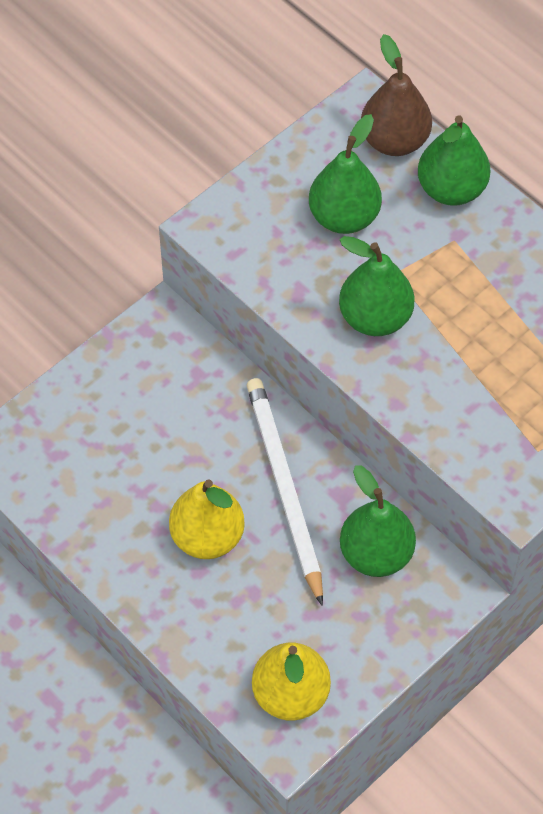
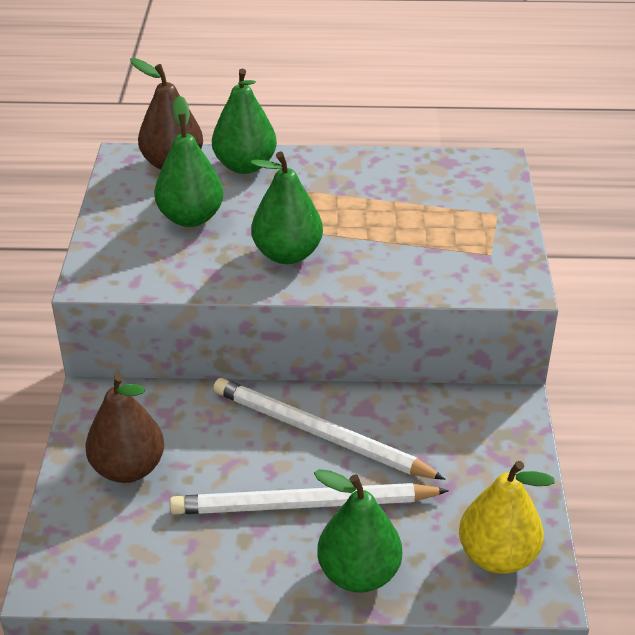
camera: 45 degrees left, 20 degrees down
yellow pear [169,479,245,559] -> white pencil [170,483,449,514]
green pear [340,465,416,577] -> green pear moved to [314,469,402,593]
none -> brown pear [85,374,164,483]

